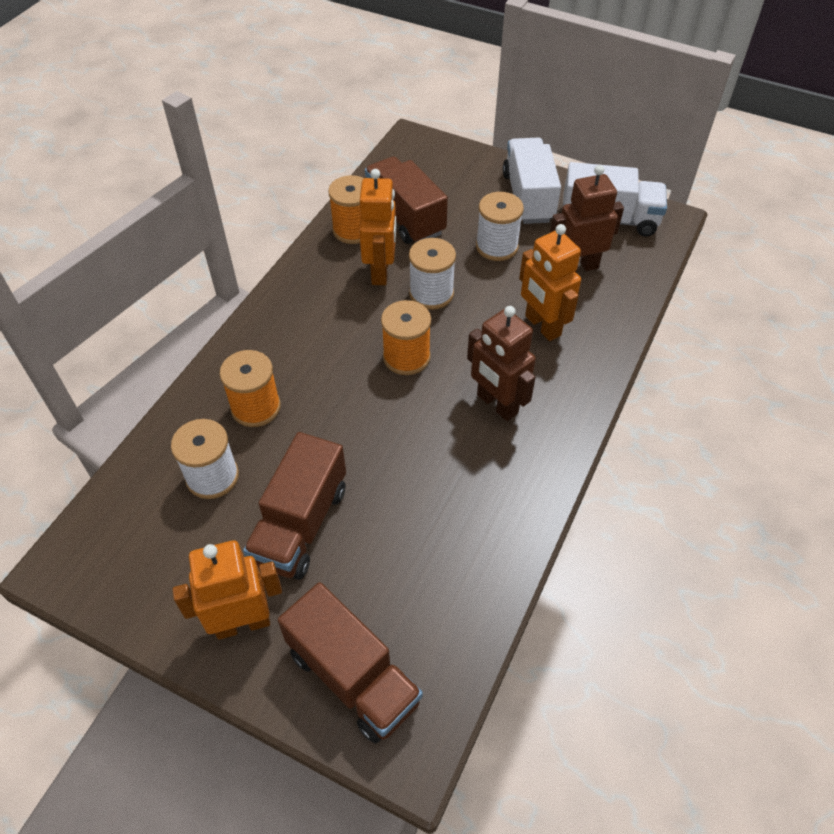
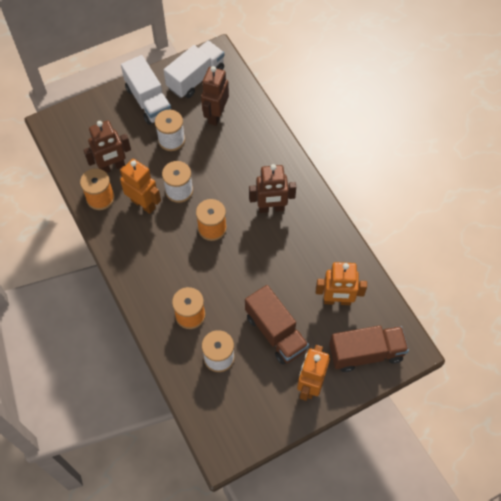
camera: 55 degrees left, 10 degrees up
brown truck [365,156,448,244] -> brown robot [83,120,131,173]
white truck [503,138,561,224] -> white truck turned 150 degrees counterclockwise [121,55,172,125]
orange robot [519,224,581,341] -> orange robot moved to [316,262,367,305]

